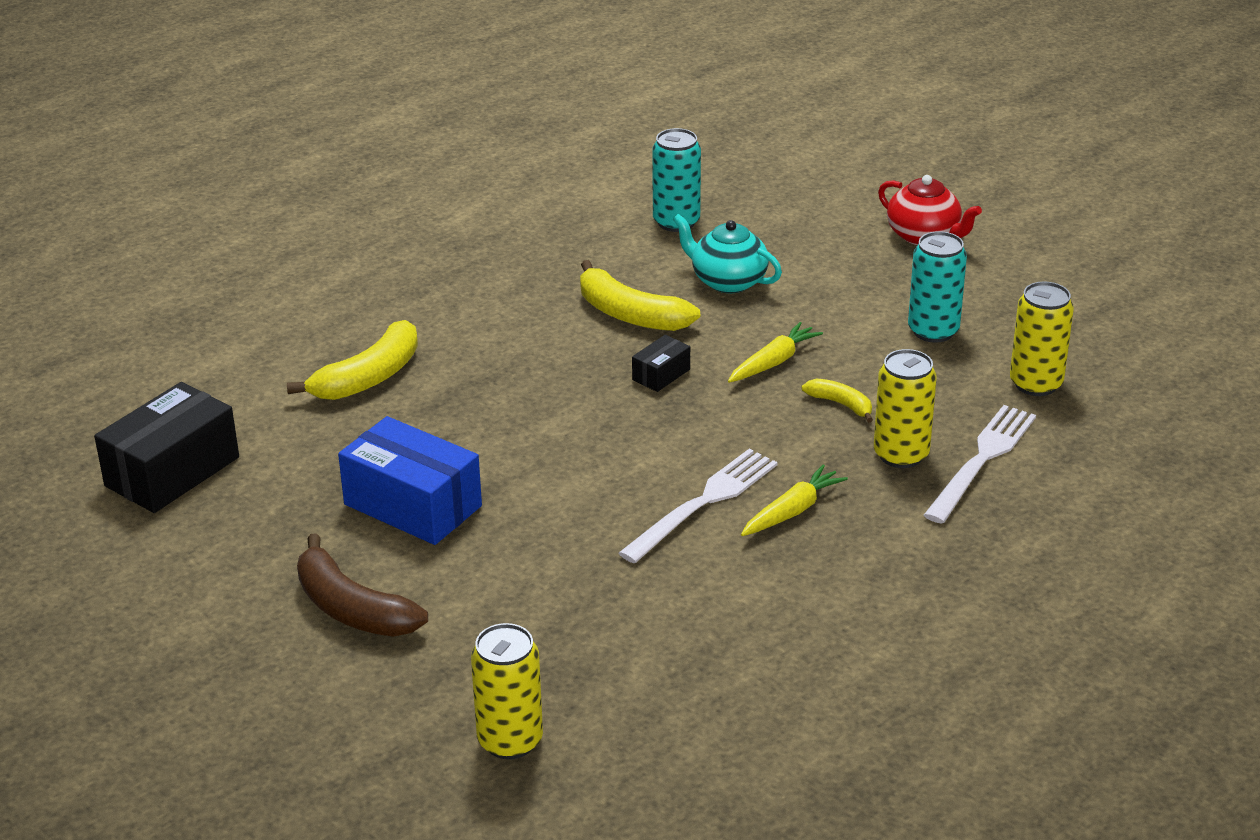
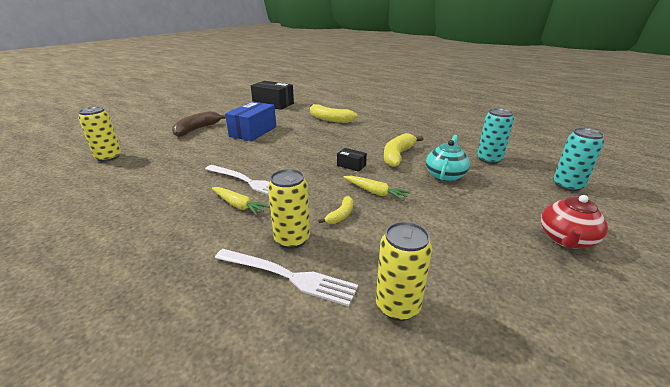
camera: 80 degrees right, 5 degrees down
turquoise can [908,231,967,343] -> turquoise can moved to [553,128,604,191]

